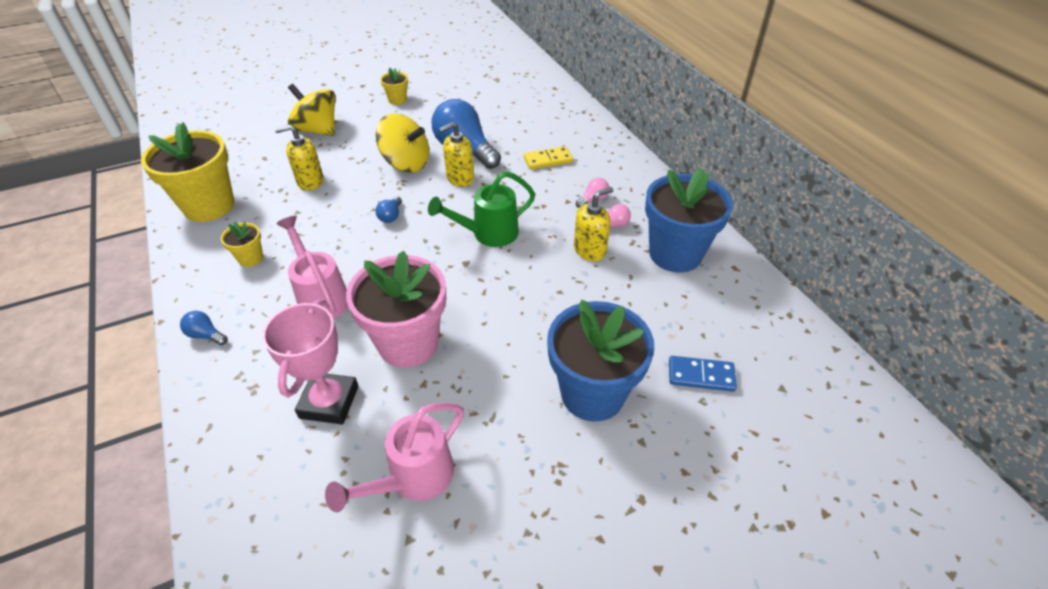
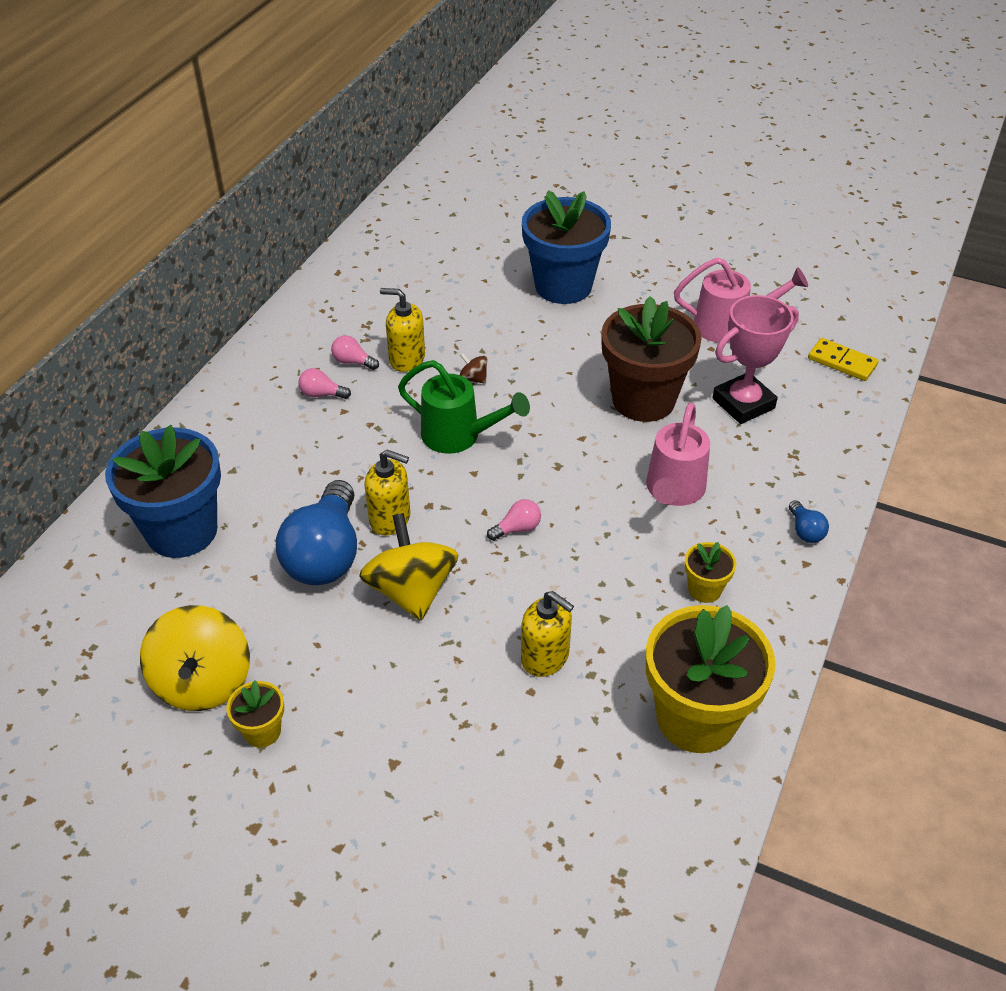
camera: 130 degrees left, 0 degrees up
yellow spinning top [287,84,335,136] -> yellow spinning top moved to [140,605,250,711]
pink flower pot [346,251,446,368] -> brown flower pot [601,296,702,422]
blue light bulb [375,196,402,223] -> pink light bulb [487,499,541,541]
yellow domino [524,146,573,170] -> yellow domino moved to [808,338,879,381]
blue flower pot [645,168,733,273] -> blue flower pot moved to [105,425,221,558]
blue domino [669,356,737,392] -> none
none -> brown spinning top [460,353,487,384]

